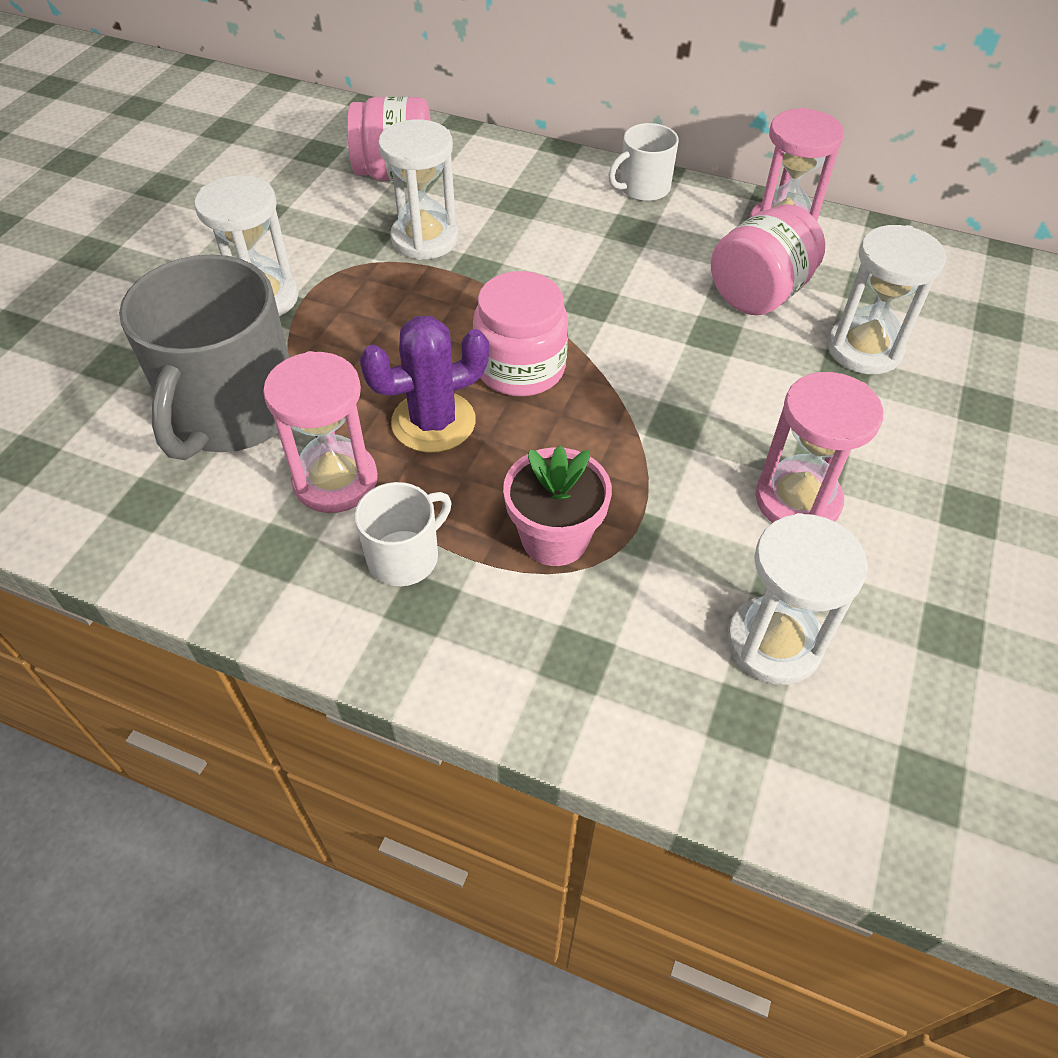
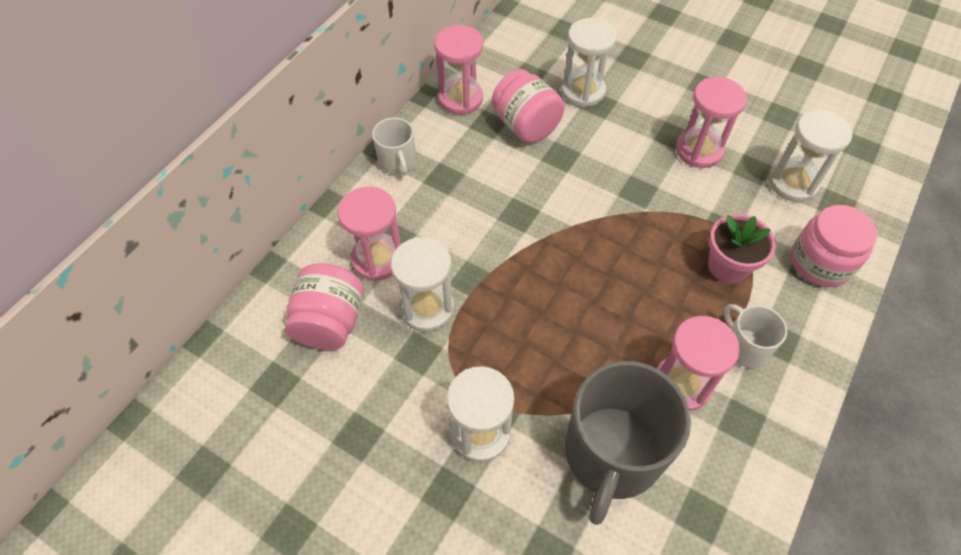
camera: 80 degrees left, 5 degrees up
grey mug [119,255,289,460] -> grey mug turned 90 degrees clockwise [565,361,691,525]
purple cactus [360,316,489,453] -> none
pink jar [473,271,568,396] -> pink jar moved to [791,205,877,287]
none -> pink hourglass [338,187,401,281]

